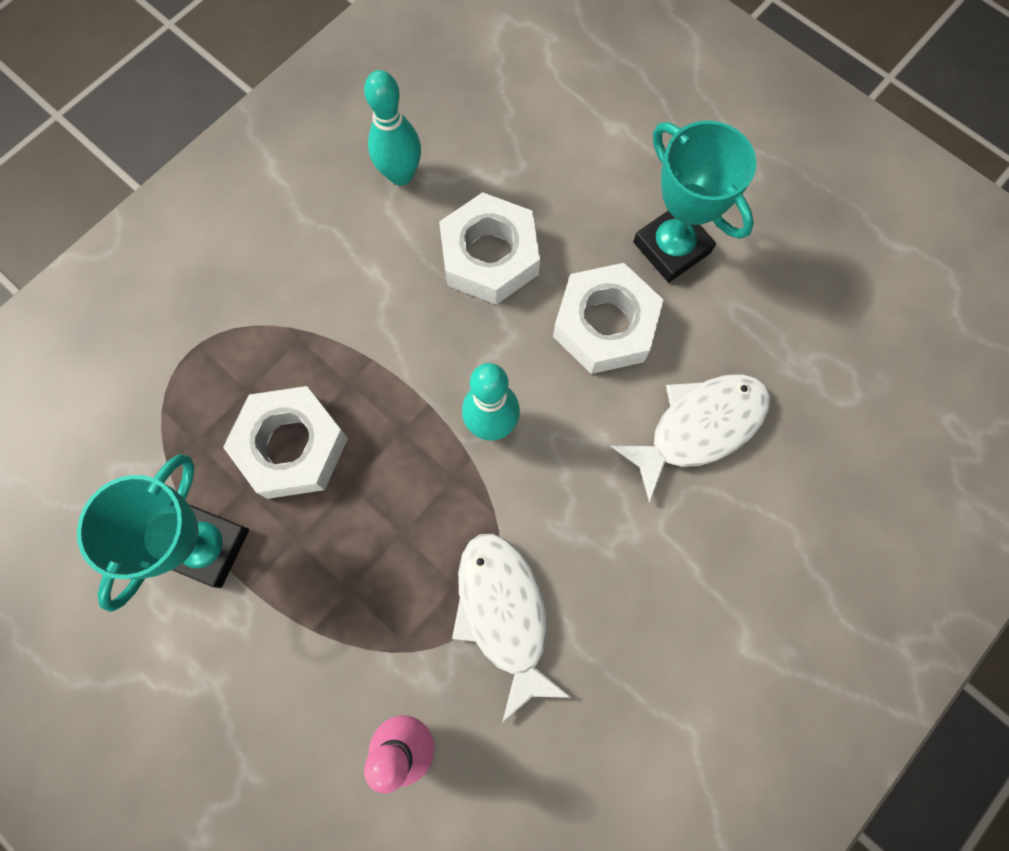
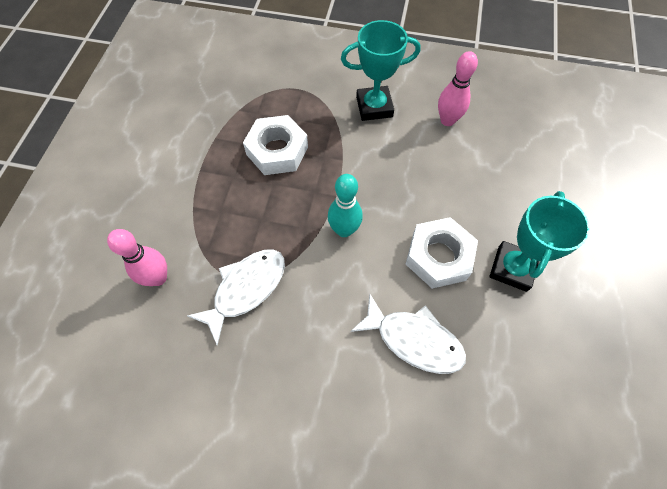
camera: 60 degrees right, 10 degrees down
turquoise trophy [77,454,249,612] -> turquoise trophy moved to [341,20,420,121]
turquoise bowling pin [364,70,421,186] -> pink bowling pin [438,51,478,126]
white nut [439,192,540,305] -> none

